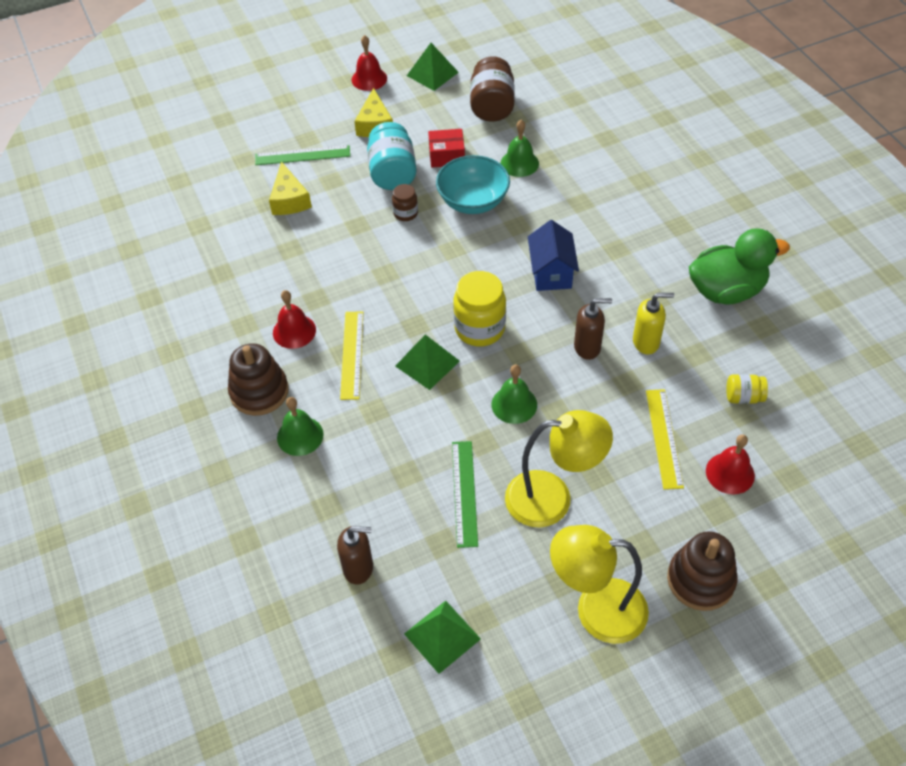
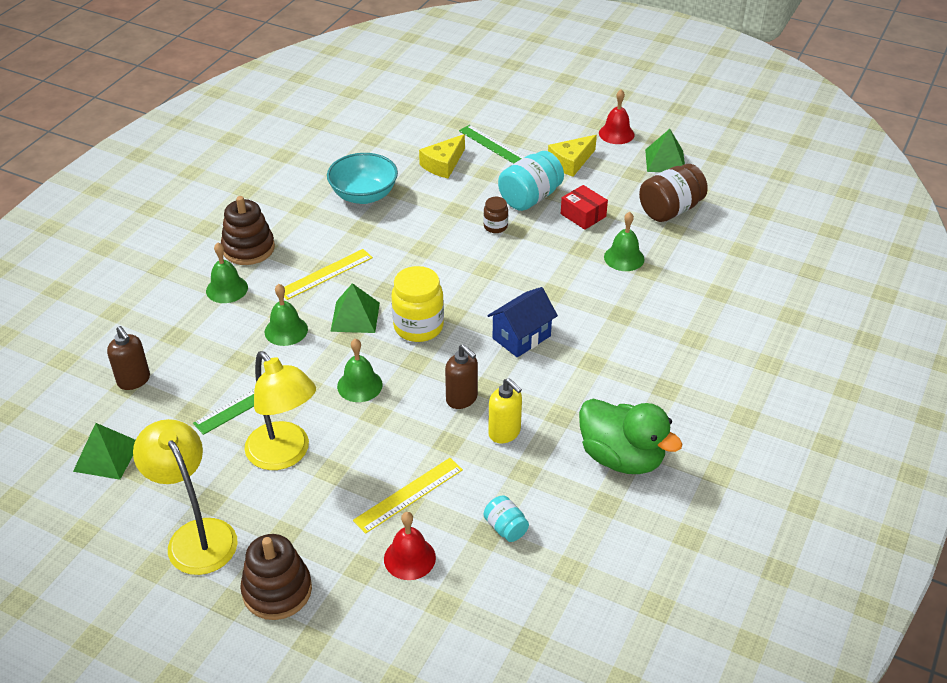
camera: 50 degrees right, 10 degrees down
red bell [273,290,316,349] -> none
turquoise bowl [436,155,510,214] -> turquoise bowl moved to [327,153,398,204]
yellow jar [726,374,768,404] -> turquoise jar [484,495,529,542]
none -> green bell [265,284,308,346]

